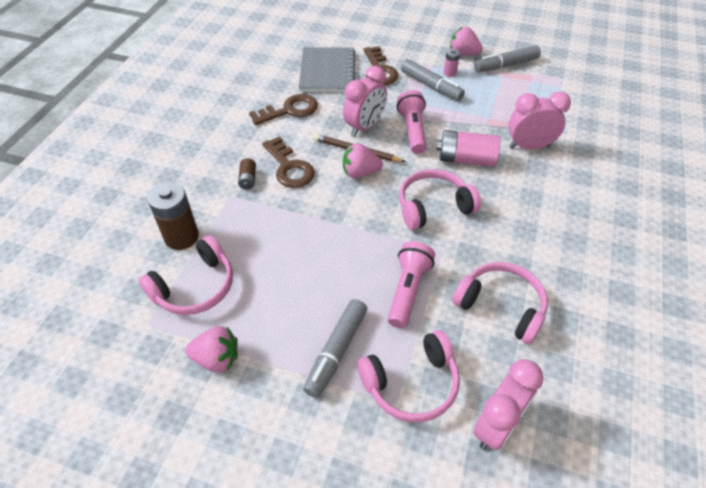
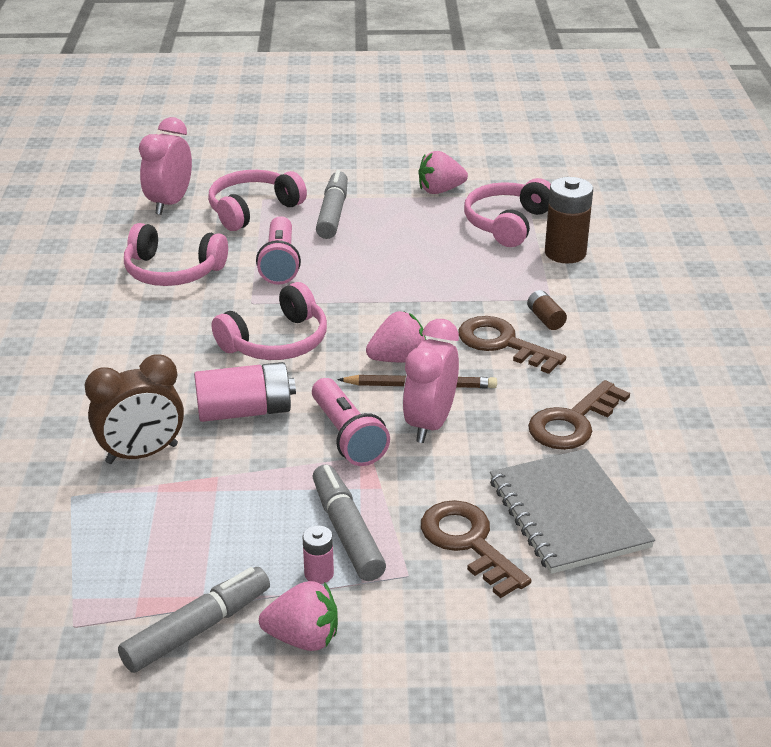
camera: 160 degrees right, 15 degrees down
grey marker [401,59,465,101] -> grey marker turned 45 degrees clockwise [313,464,386,581]
pink clock [508,92,571,150] -> brown clock [85,354,184,464]

